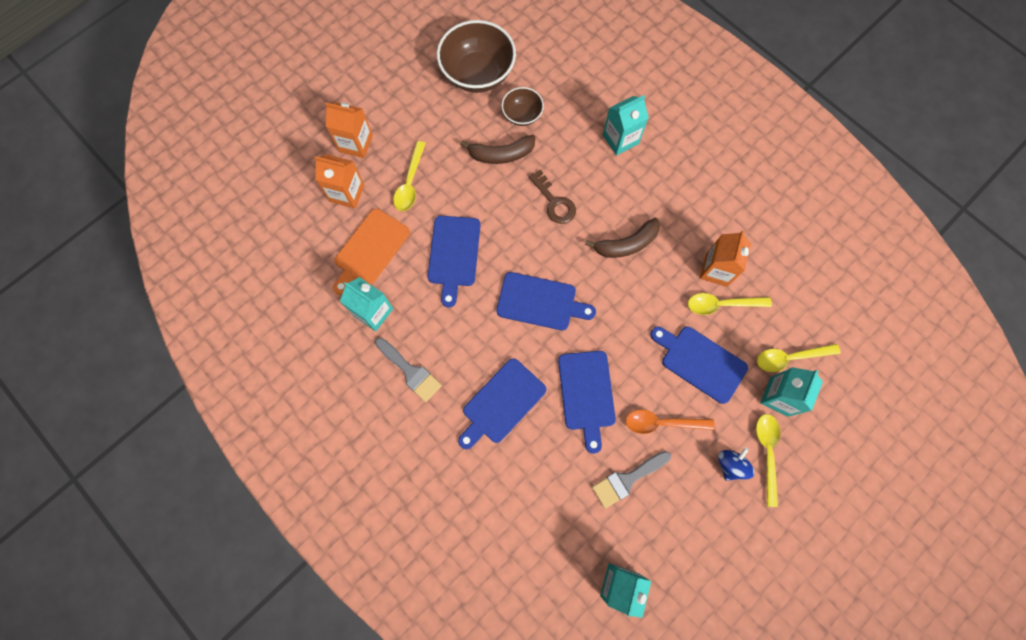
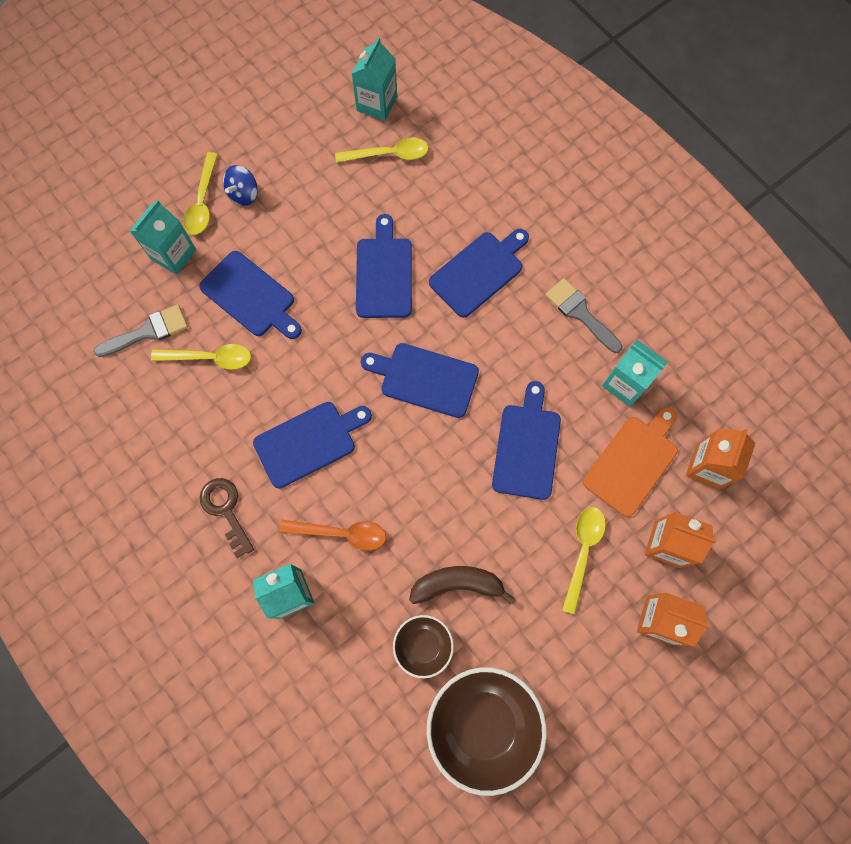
camera: 175 degrees left, 0 degrees up
brown key [528,170,576,224] -> brown key moved to [200,478,254,558]
brown banana [585,218,660,258] -> blue cutting board [253,402,372,489]
grey brush [592,451,671,509] -> grey brush moved to [94,305,188,357]
orange spoon [626,410,715,434] -> orange spoon moved to [279,520,386,551]
orange carton [700,231,751,287] -> orange carton moved to [686,428,755,489]
yellow spoon [757,344,841,372] -> yellow spoon moved to [335,138,429,163]

